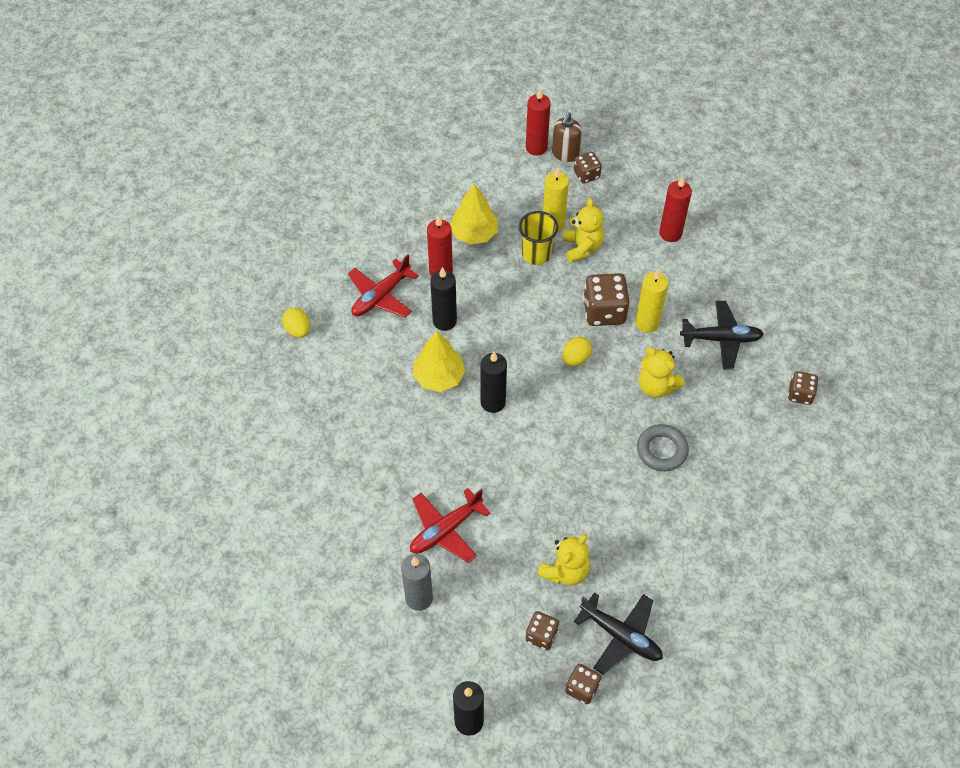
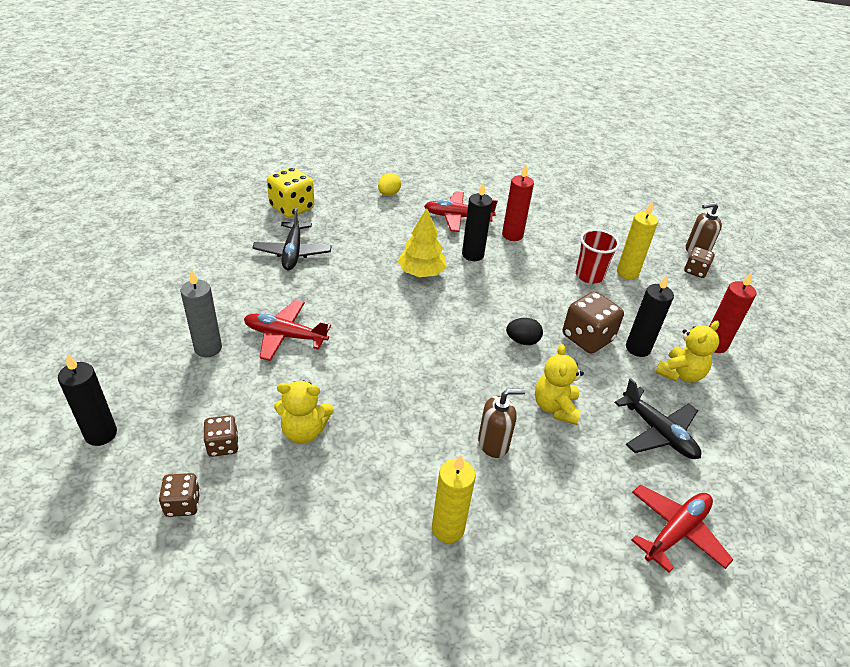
camera: 50 degrees right, 15 degrees down
yellow tree [450,184,498,244] -> none
black candle [481,352,507,413] -> black candle moved to [626,274,674,357]
yellow cup [519,211,558,265] -> red cup [576,229,620,284]
red candle [526,89,551,156] -> none
yellow egg [562,337,592,366] -> black egg [506,318,543,345]
yellow teddy bear [563,198,604,263] -> yellow teddy bear moved to [655,321,719,382]
black plane [574,592,663,675] -> black plane moved to [253,208,331,270]
yellow candle [635,269,668,333] -> yellow candle moved to [432,455,476,543]
grey ring [637,424,689,471] -> brown soap dispenser [478,389,525,458]
brown dice [788,371,818,405] -> red plane [631,485,733,572]
none -> yellow dice [267,167,314,218]

